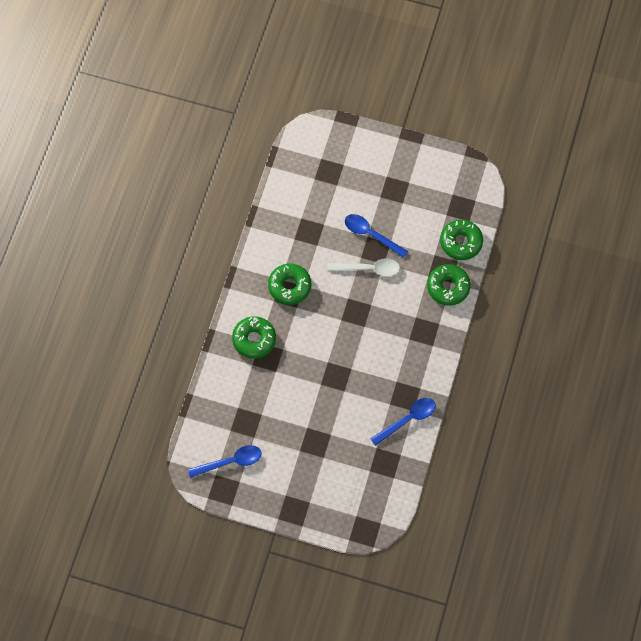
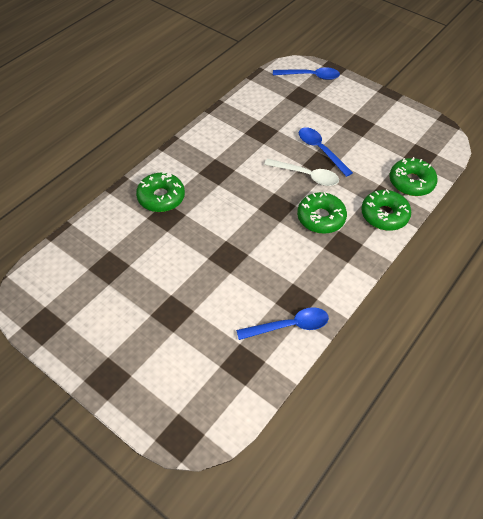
camera: 20 degrees right, 15 degrees down
blue spoon [188,445,262,478] -> blue spoon moved to [273,67,340,80]
green donut [268,263,311,305] -> green donut moved to [297,192,347,234]

